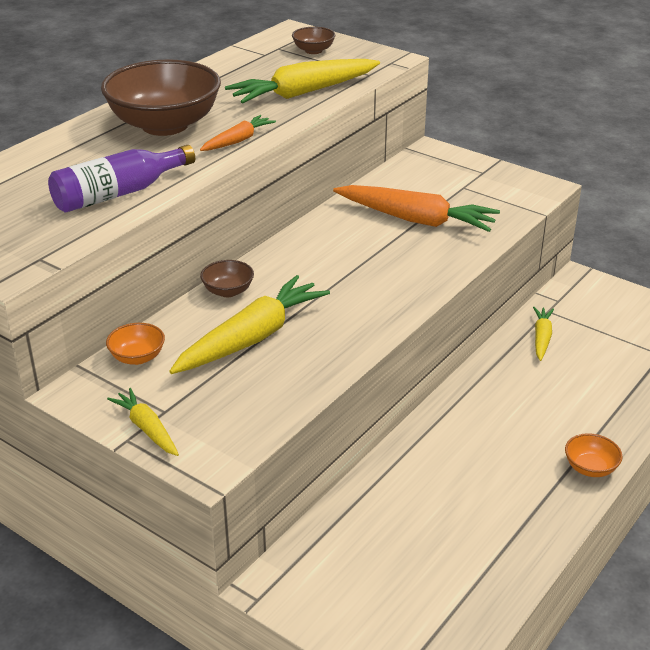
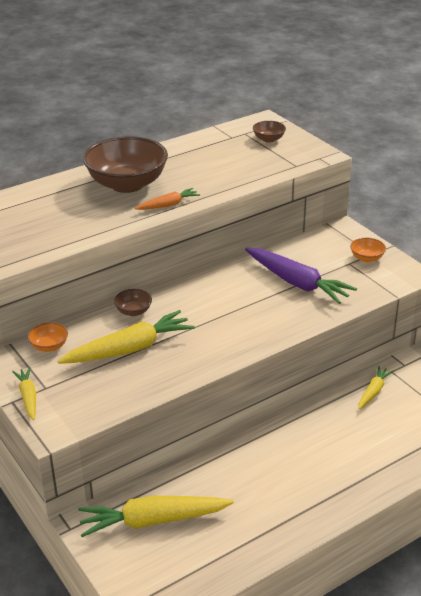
camera: 20 degrees right, 0 degrees up
purple bottle [48,145,195,213] -> none
yellow carrot [225,59,380,104] -> yellow carrot moved to [78,496,234,537]
orange carrot [333,185,500,232] -> purple carrot [245,248,357,304]
orange bowl [565,433,623,477] -> orange bowl moved to [350,238,386,262]

